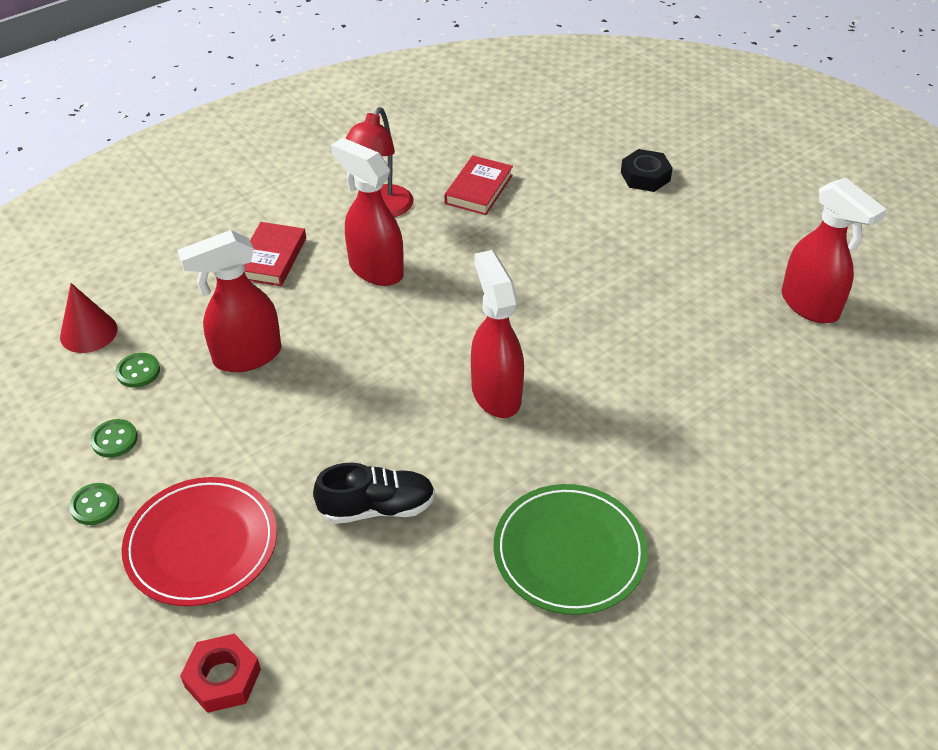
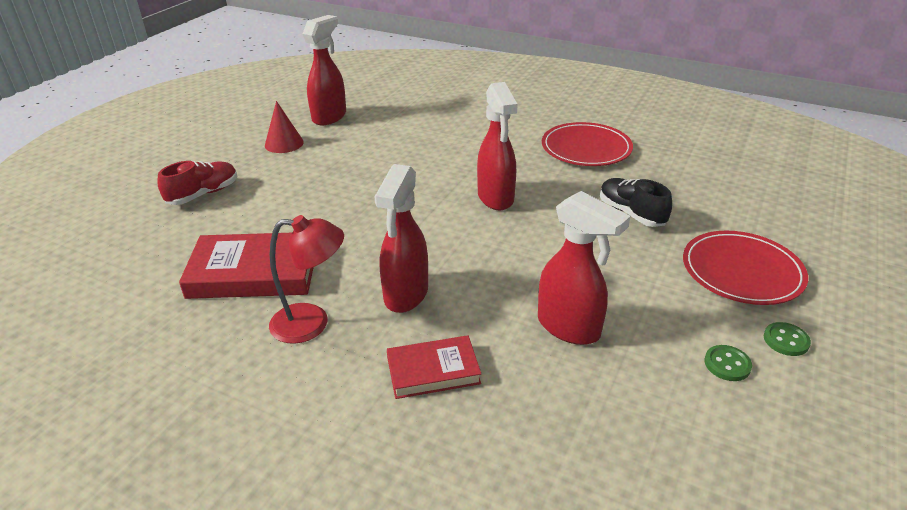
camera: 115 degrees left, 10 degrees down
red cone [60,283,118,353] -> red cone moved to [265,101,304,153]
green button [116,353,160,388] -> none
red nut [180,634,261,713] -> none
red book [445,155,513,215] -> red book [179,233,314,299], size x1.65
red spray bottle [471,250,524,418] -> red spray bottle turned 60 degrees counterclockwise [477,82,518,210]
green plate [493,484,648,615] -> red plate [542,122,633,166]
black nut [621,149,673,192] -> red shoe [157,161,237,205]

